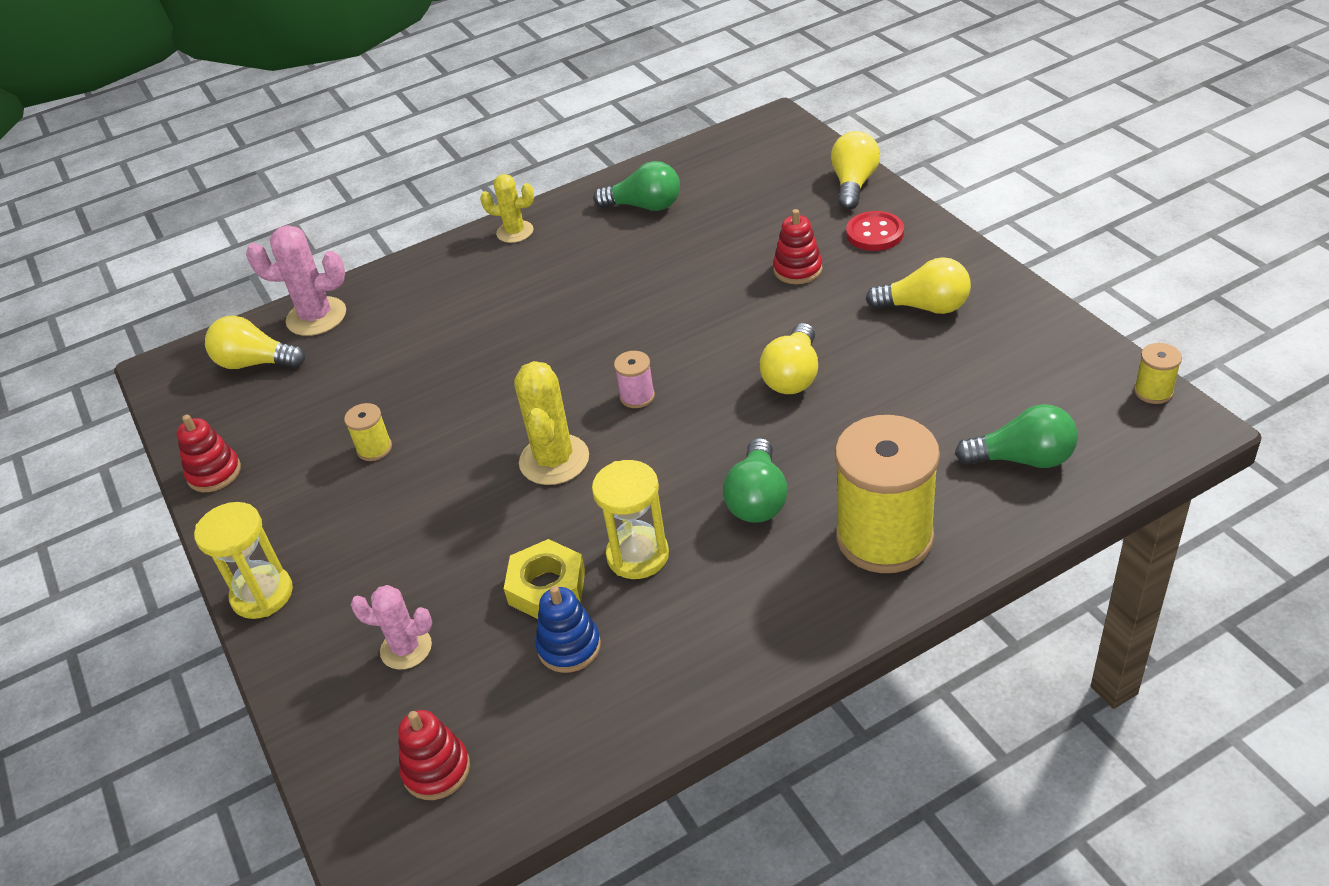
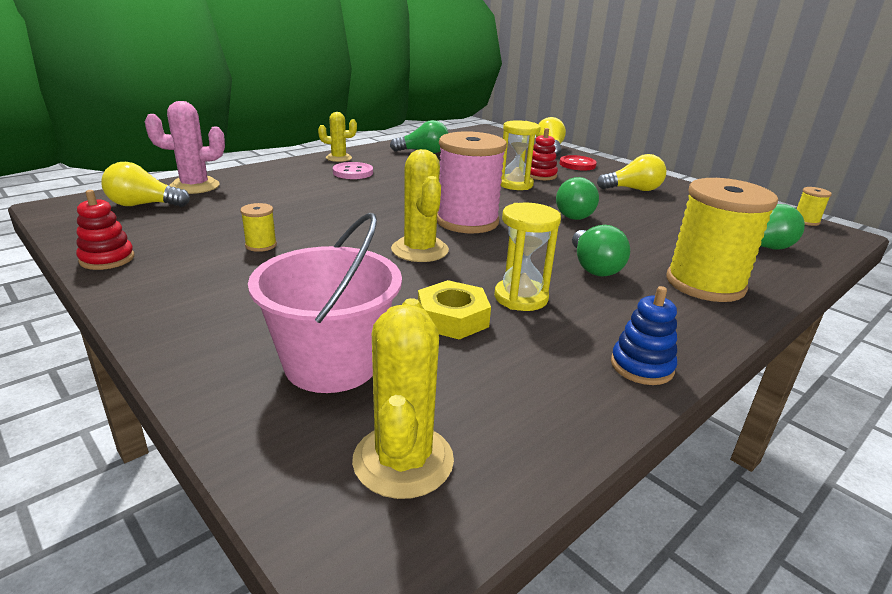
camera: 20 degrees left, 15 degrees down
yellow hourglass [194,502,293,619] -> yellow hourglass moved to [500,120,541,190]
pink cactus [350,585,432,670] -> pink bucket [248,213,402,393]
red stacking toy [398,710,470,800] -> yellow cactus [352,298,454,499]
blue stacking toy [535,586,601,673] -> blue stacking toy moved to [611,286,677,385]
pink spool [614,351,655,408] -> pink spool [437,131,507,233], size x2.37
yellow light bulb [759,323,818,394] -> green light bulb [556,177,599,220]
none -> pink button [333,162,373,179]

